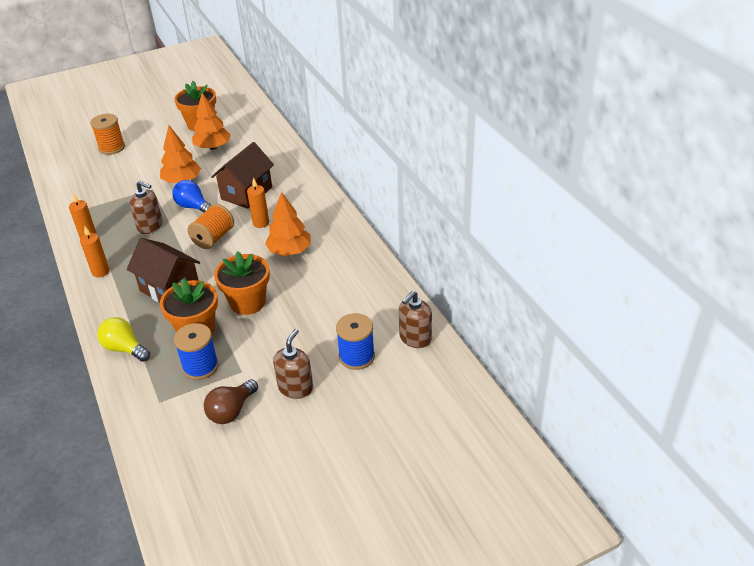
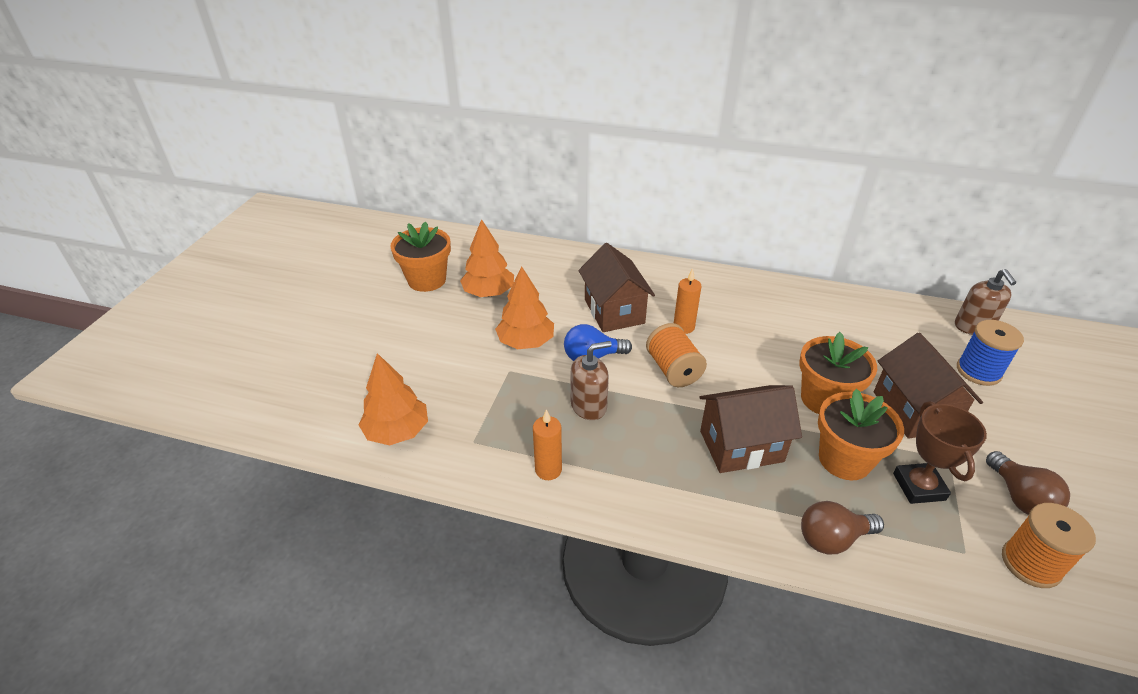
camera: 50 degrees left, 0 degrees up
orange candle [80,227,110,277] -> none
orange spool [90,114,125,155] -> orange spool moved to [1002,503,1096,588]
yellow light bulb [97,317,150,362] -> brown light bulb [801,501,884,555]
blue spool [174,323,219,380] -> brown trophy [893,401,987,504]
orange tree [265,192,311,256] -> orange tree moved to [359,353,428,445]
brown soap dispenser [273,329,313,399] -> none
none -> brown house [874,333,983,439]

